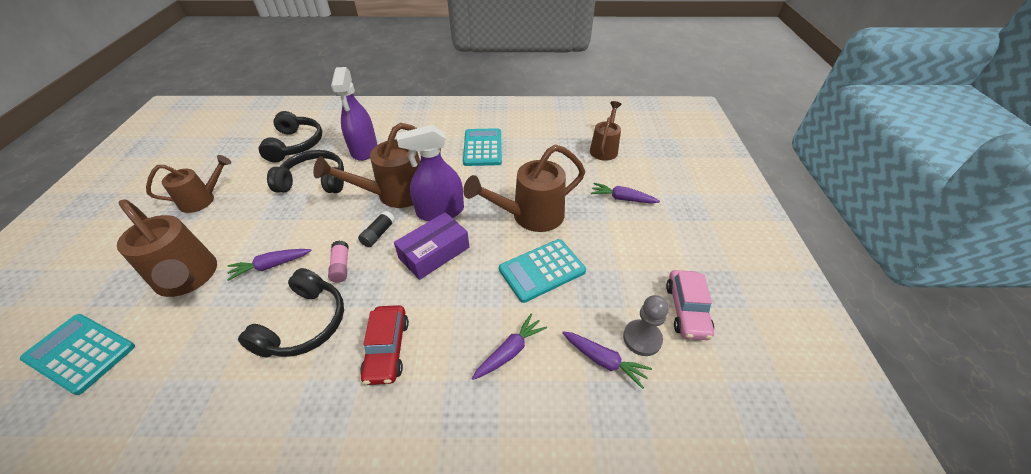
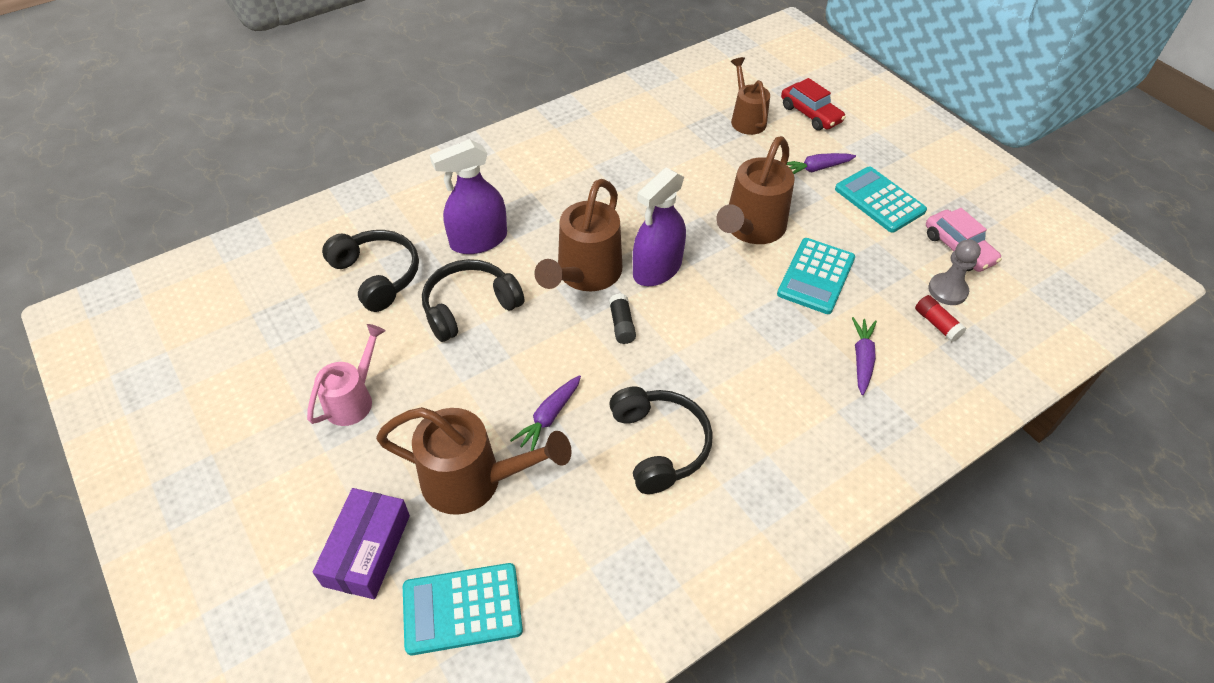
camera: 35 degrees left, 5 degrees up
brown watering can [146,155,231,213] -> pink watering can [307,324,386,426]
pink glue stick [328,241,349,282] -> none
purple spray bottle [331,67,377,161] -> purple spray bottle turned 105 degrees clockwise [430,139,507,254]
red car [360,305,409,385] -> red car moved to [781,78,846,130]
purple box [394,212,469,280] -> purple box moved to [313,488,410,599]
turquoise calculator [463,128,502,166] -> turquoise calculator moved to [835,166,927,233]
purple carrot [562,331,652,389] -> red glue stick [915,295,967,342]

